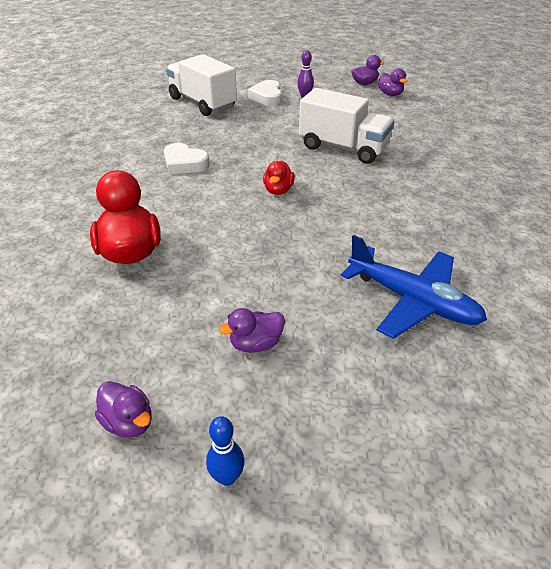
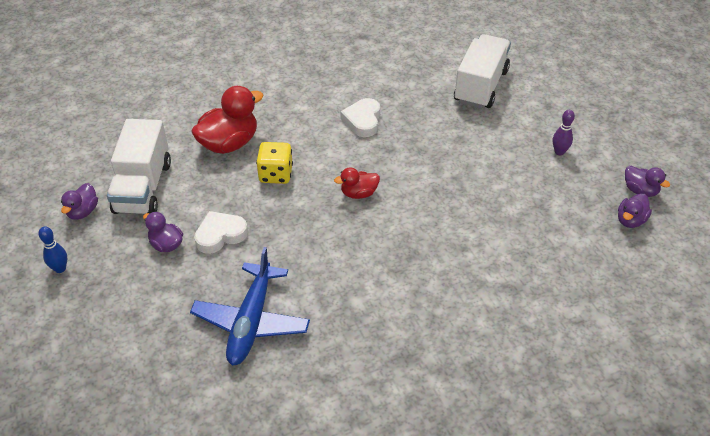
camera: 65 degrees right, 5 degrees up
white heart [248,80,282,106] -> white heart moved to [194,211,248,254]
white truck [299,88,394,164] -> white truck moved to [107,119,171,214]
none -> yellow dice [256,142,293,184]

